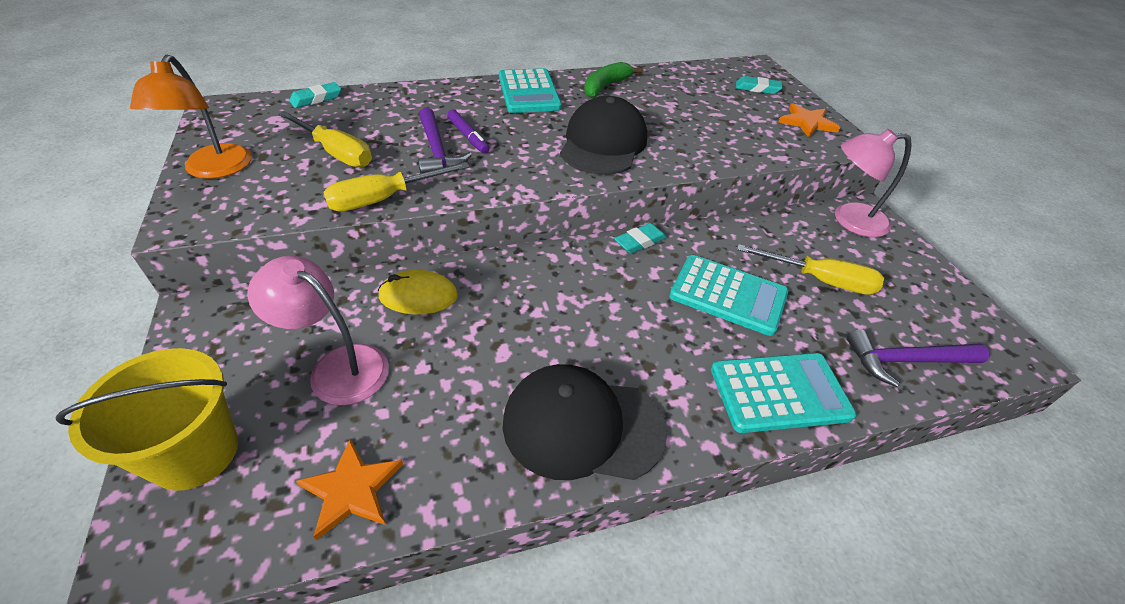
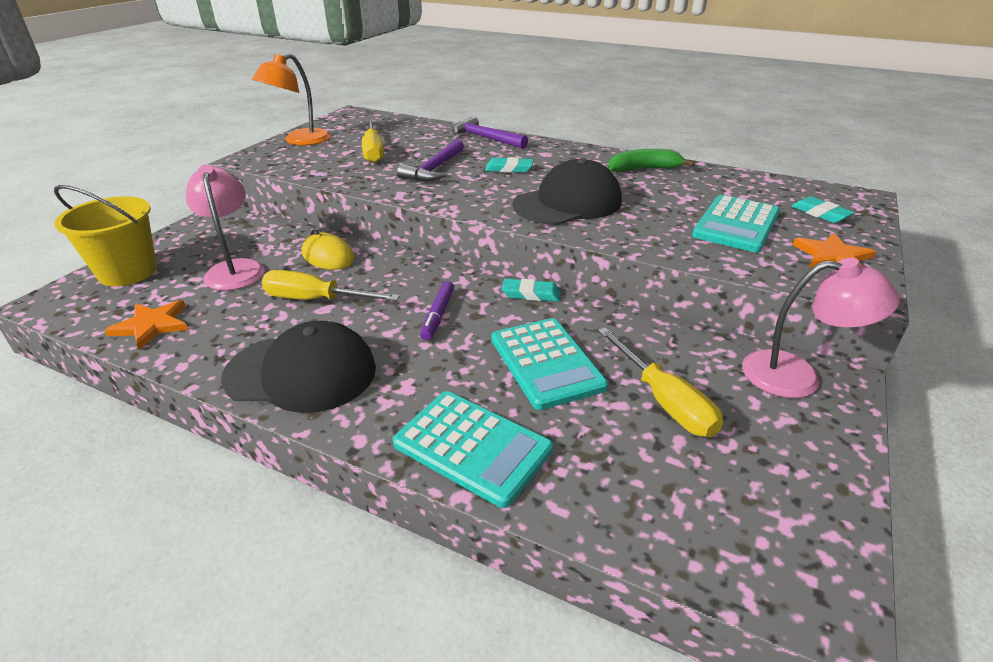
camera: 45 degrees right, 10 degrees down
turquoise eraser [289,82,341,108] -> turquoise eraser moved to [485,157,533,173]
yellow screwdriver [323,162,470,212] -> yellow screwdriver moved to [262,270,400,301]
purple marker [447,110,490,154] -> purple marker moved to [420,281,454,340]
turquoise calculator [499,68,562,113] -> turquoise calculator moved to [692,195,780,252]
black cap [503,364,667,480] -> black cap turned 135 degrees clockwise [221,321,376,413]
pink lamp [835,129,912,237] -> pink lamp turned 150 degrees clockwise [742,258,900,398]
purple hammer [847,329,989,387] -> purple hammer moved to [452,116,528,149]

